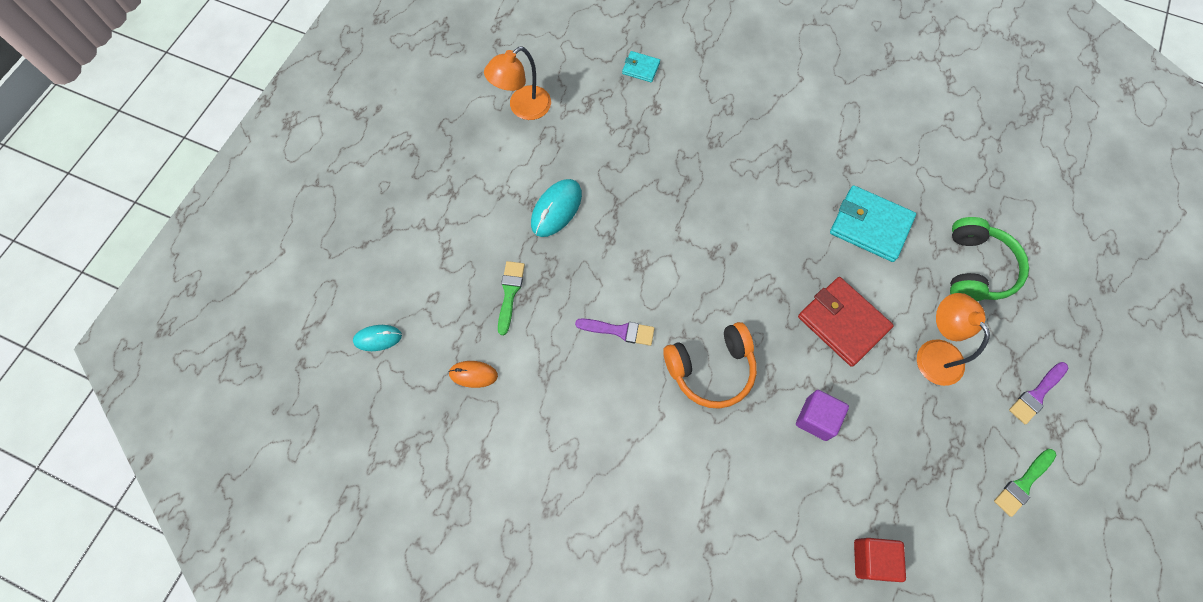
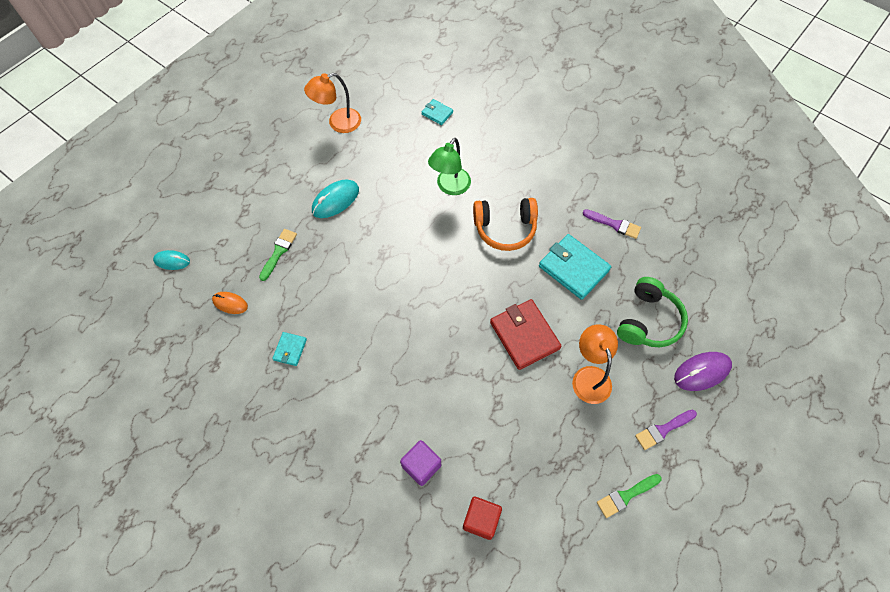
camera: 15 degrees right, 5 degrees down
purple brush [575,318,655,346] -> purple brush moved to [583,209,641,239]
orange headphones [663,322,757,409] -> orange headphones moved to [473,198,538,251]
purple cube [796,390,849,441] -> purple cube moved to [400,440,441,486]
none -> turquoise wallet [272,332,307,366]
none -> green lamp [428,138,471,195]
none -> purple mouse [674,352,732,391]

